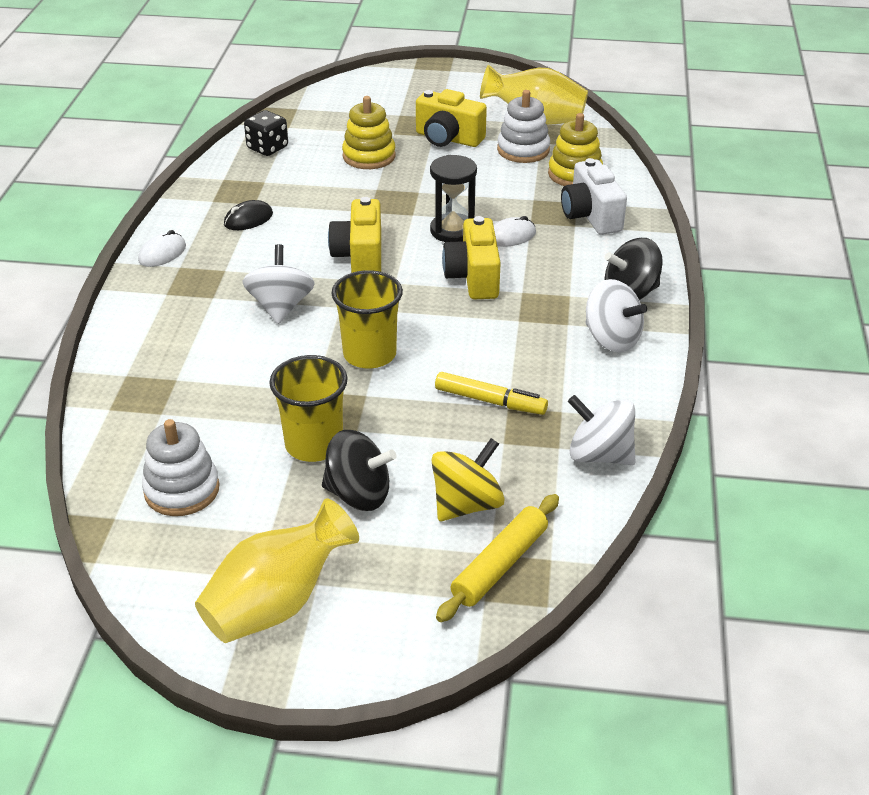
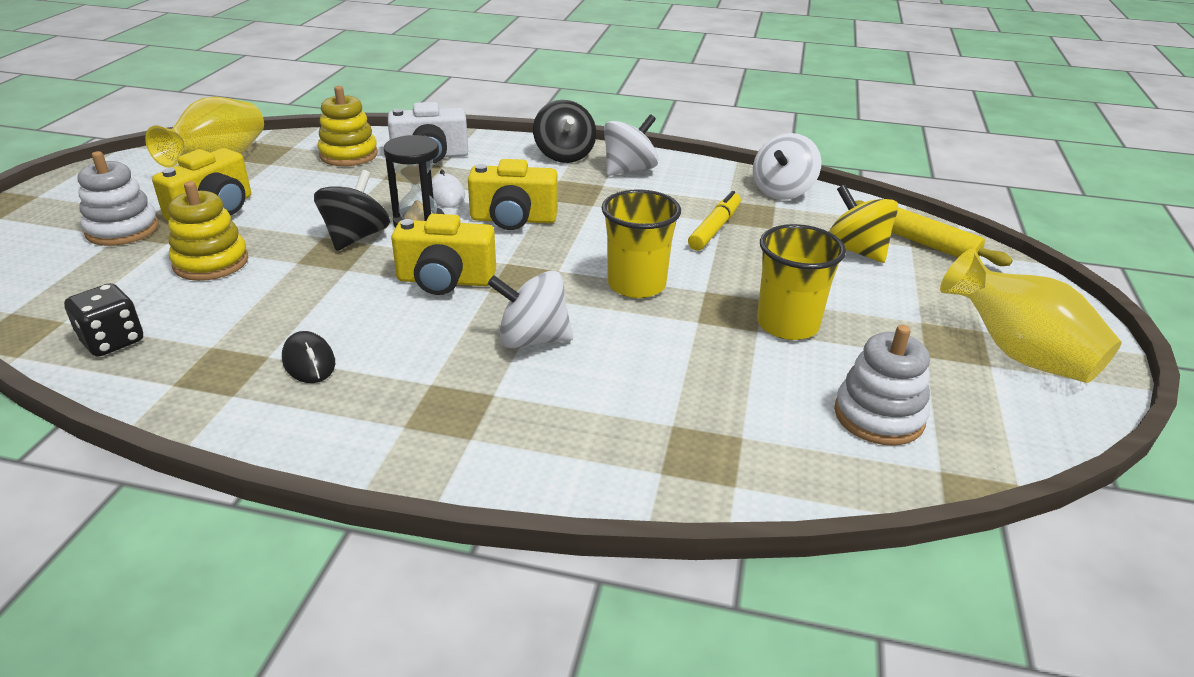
camera: 85 degrees left, 5 degrees down
white mouse [138,230,186,267] -> none
black spinning top [322,430,397,511] -> black spinning top moved to [314,170,390,251]
white stacking toy [497,90,550,163] -> white stacking toy moved to [78,151,159,246]

